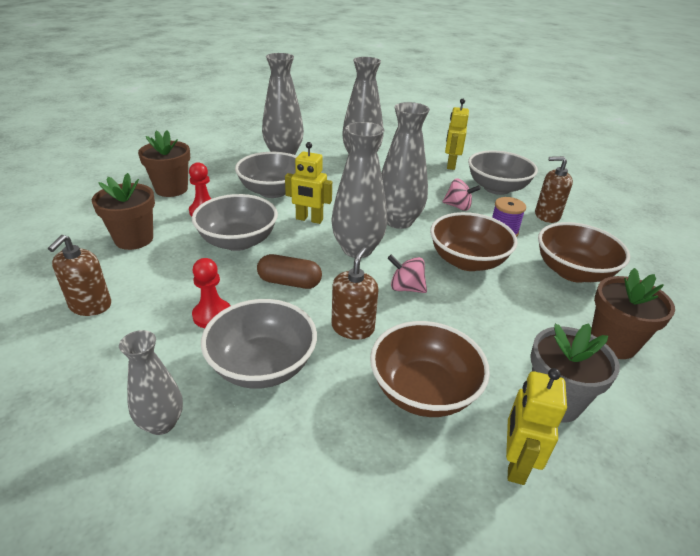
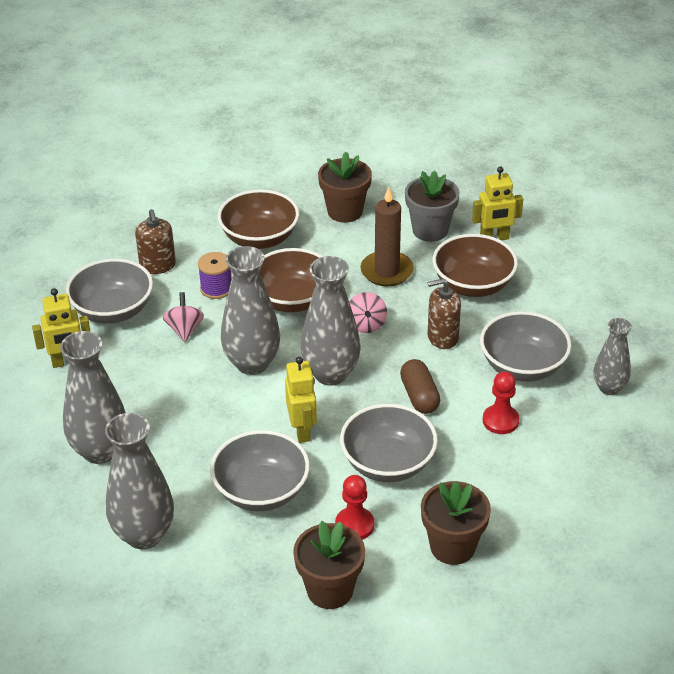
camera: 115 degrees left, 5 degrees up
brown soap dispenser [48,235,111,316] -> none
none -> brown candle [360,187,414,286]

